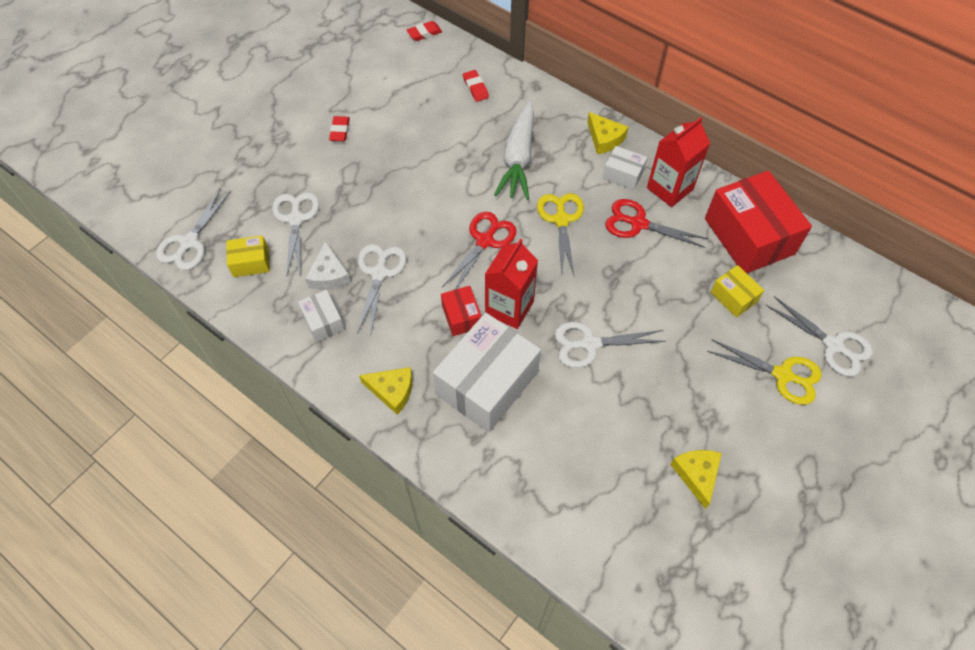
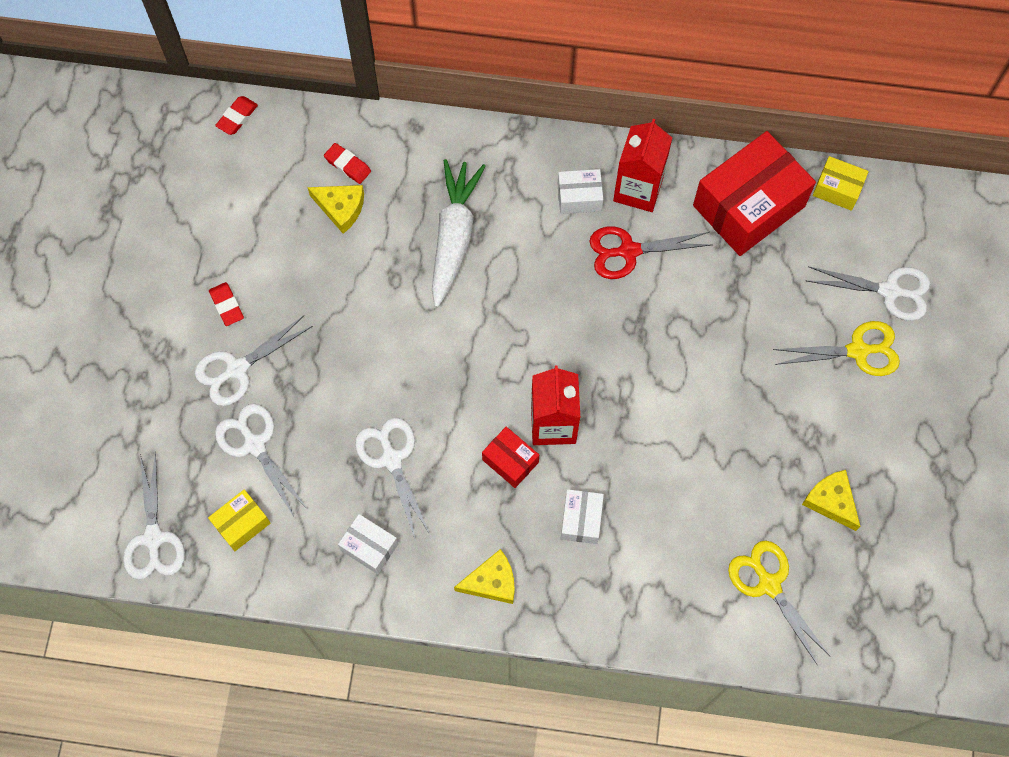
camera: 30 degrees left, 10 degrees up
white cheese [305,241,351,290] -> none
white box [433,313,541,432] -> white box [561,489,604,544], size x0.47
red scissors [442,212,517,289] -> none
white carrot [494,101,534,200] -> white carrot turned 150 degrees counterclockwise [432,159,486,307]
yellow scissors [537,193,584,277] -> yellow scissors moved to [728,540,830,664]
white scissors [555,322,666,368] -> white scissors moved to [194,316,313,406]
yellow cheese [587,112,628,154] -> yellow cheese moved to [307,185,364,234]
red box [705,170,812,273] -> red box turned 75 degrees counterclockwise [693,131,816,256]
yellow box [710,265,764,318] -> yellow box moved to [813,156,869,211]

